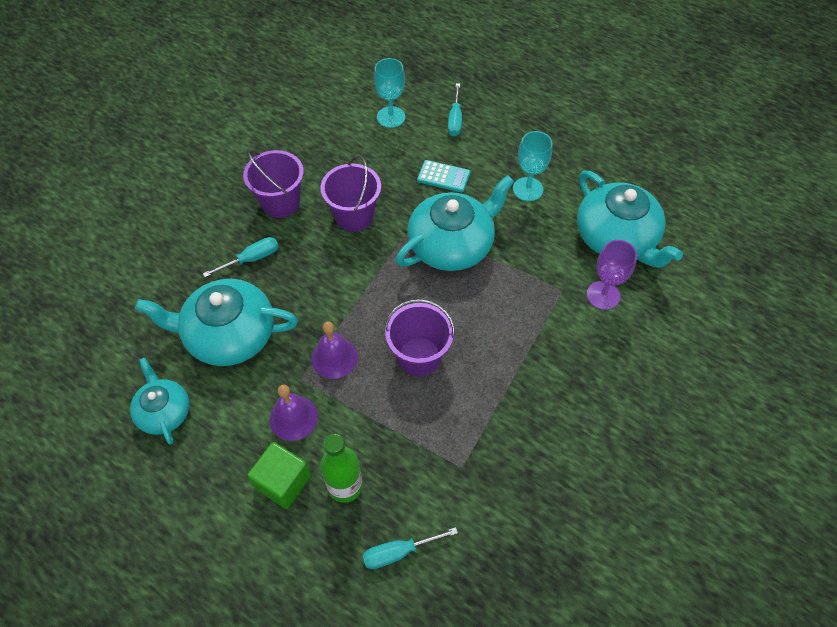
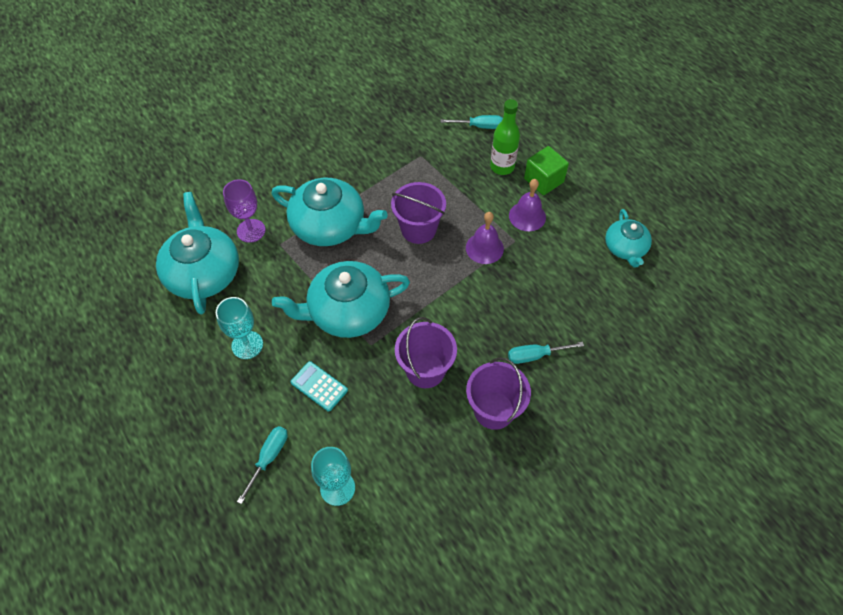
camera: 160 degrees left, 0 degrees up
turquoise teapot [135,279,298,366] -> turquoise teapot moved to [272,178,388,246]

